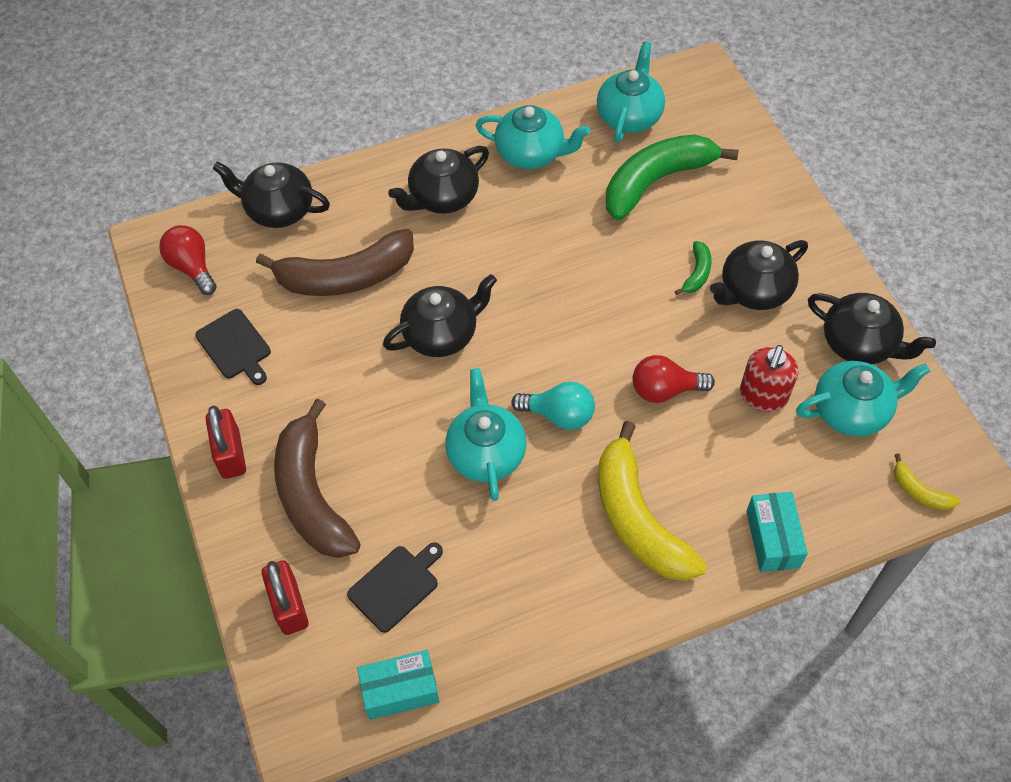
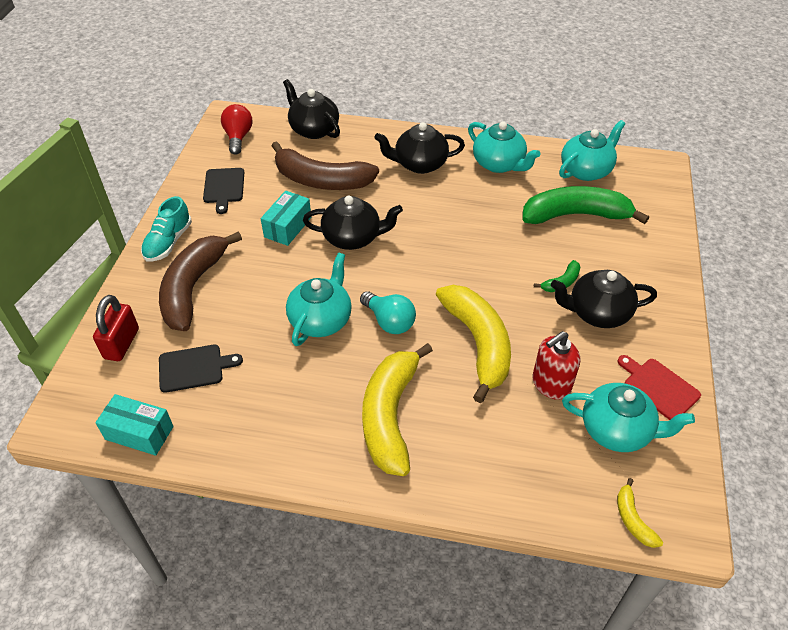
camera: 30 degrees right, 10 degrees down
red padlock [206,405,246,479] -> turquoise shoe [141,196,192,262]
red light bulb [633,355,715,403] -> yellow banana [436,285,511,403]
turquoise box [746,492,808,572] -> turquoise box moved to [261,191,311,246]
black teapot [808,293,936,364] -> red cutting board [618,355,701,420]

